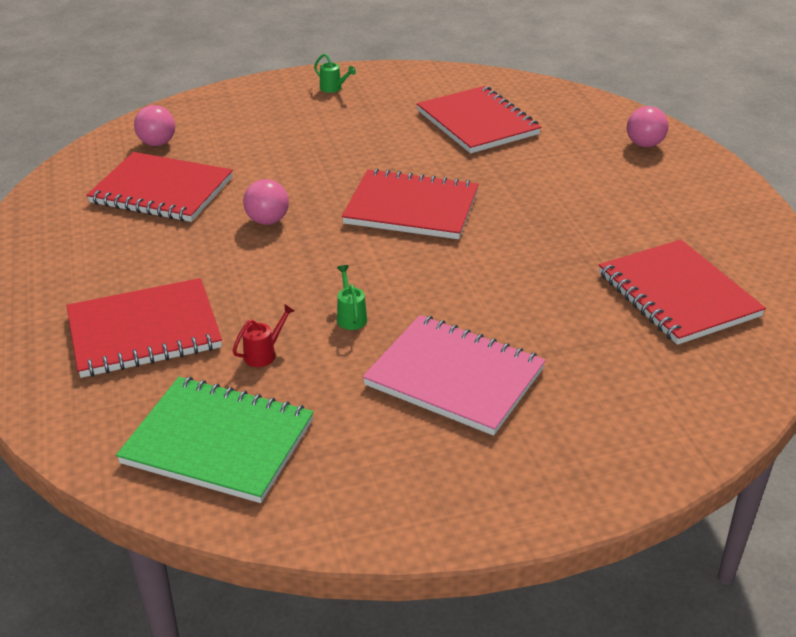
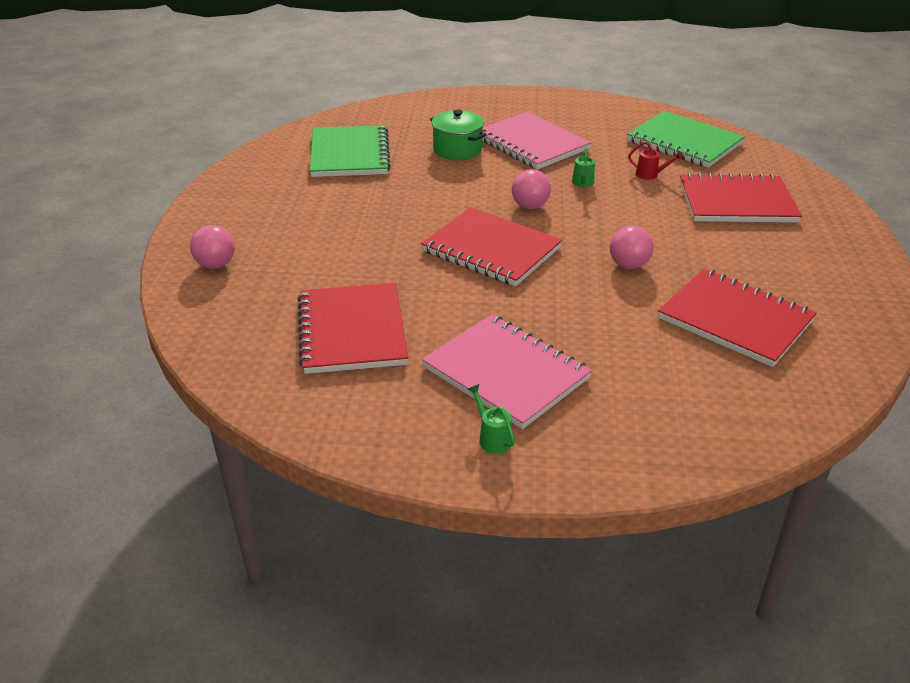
camera: 160 degrees left, 0 degrees up
pink ball [134,105,175,146] -> pink ball moved to [512,169,551,209]
red watering can [233,304,295,367] -> red watering can turned 135 degrees counterclockwise [628,141,683,180]
red notebook [599,240,766,345] -> green notebook [310,125,391,177]
none -> pink notebook [422,314,592,429]
none -> green pot [430,109,487,160]

